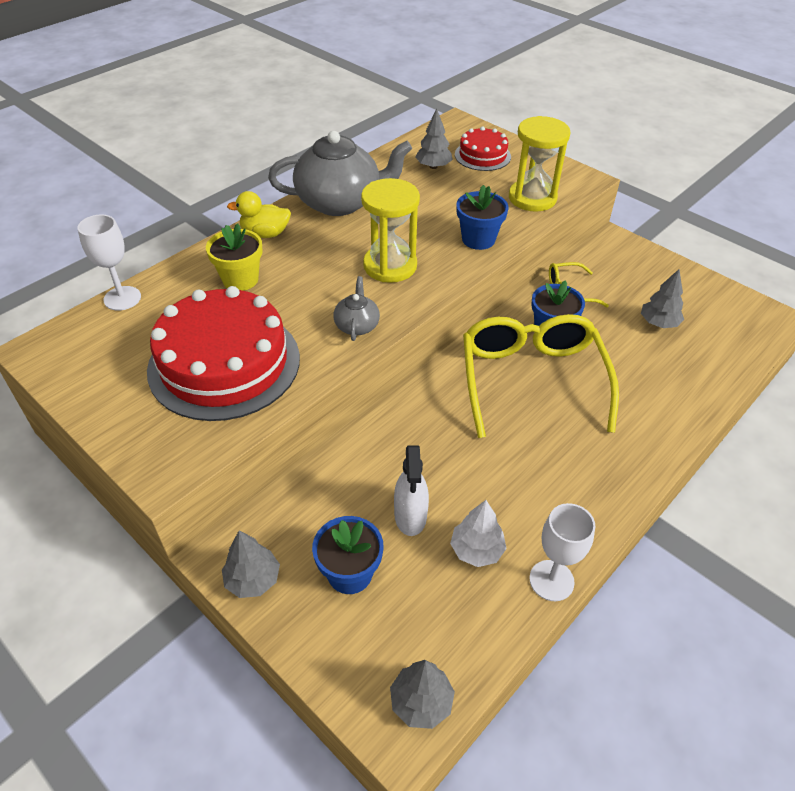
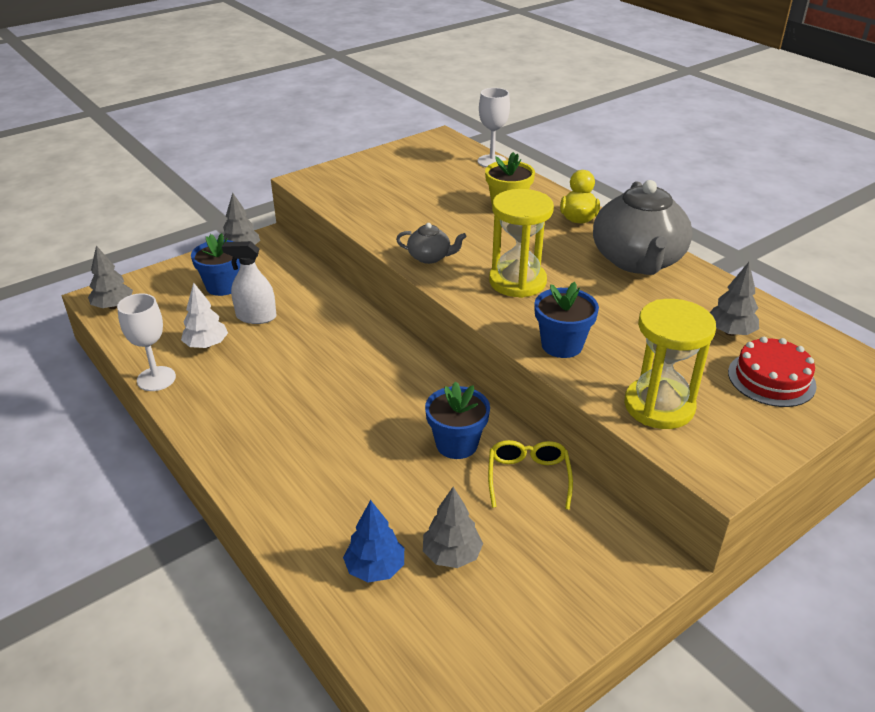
camera: 100 degrees right, 10 degrees down
red cake [147,286,300,421] -> none
yellow glasses [463,314,619,438] -> none
none -> blue tree [343,500,404,582]

